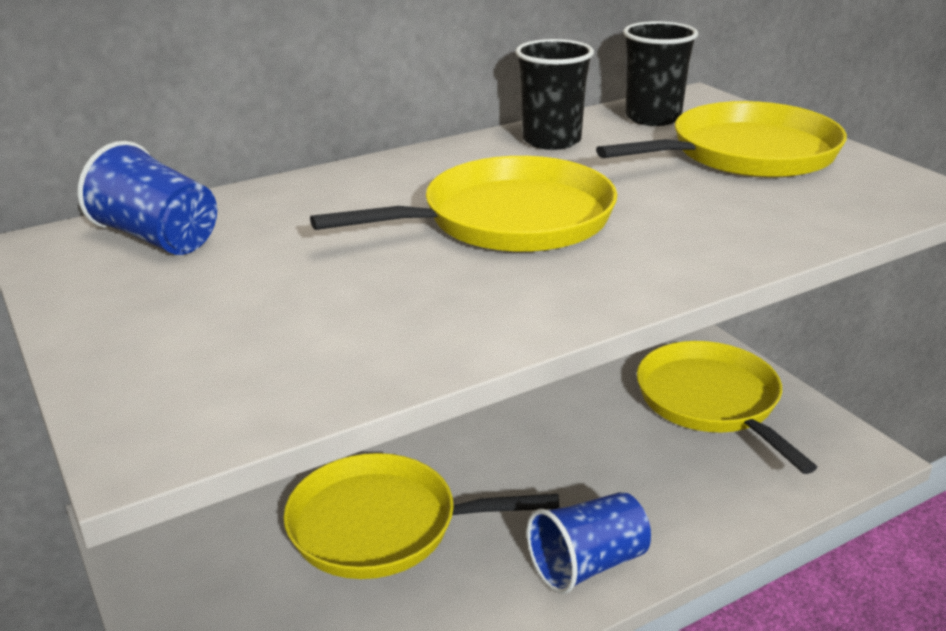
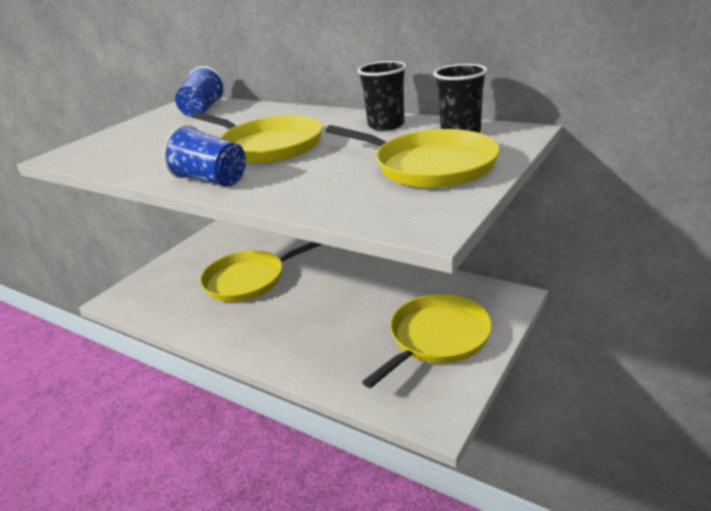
camera: 65 degrees right, 0 degrees up
yellow pan [284,453,559,579] -> yellow pan turned 90 degrees counterclockwise [200,242,322,302]
blue cup [527,492,651,594] -> blue cup moved to [163,125,246,187]

